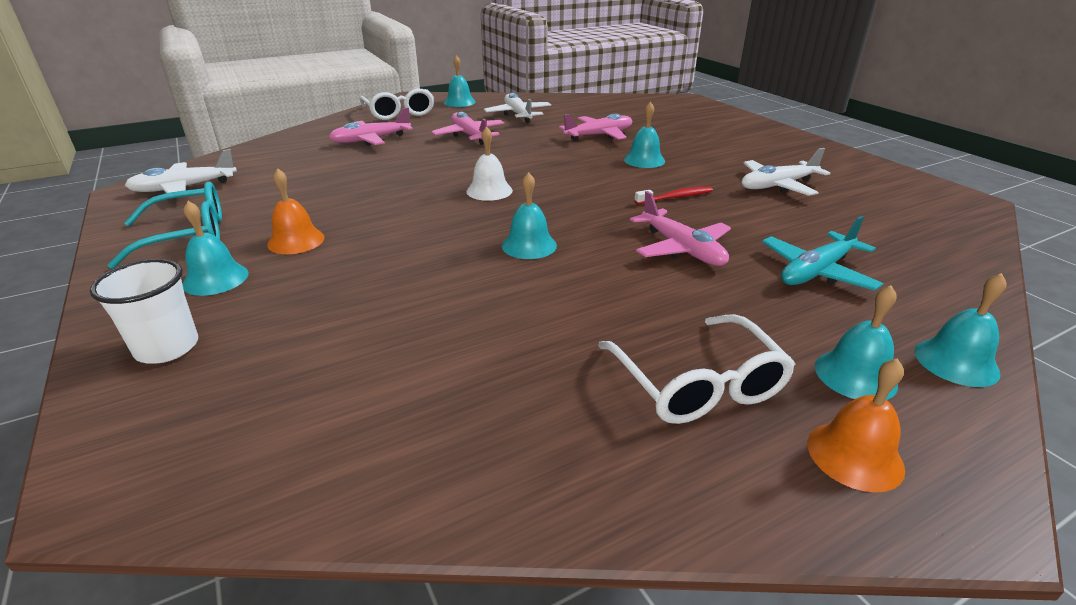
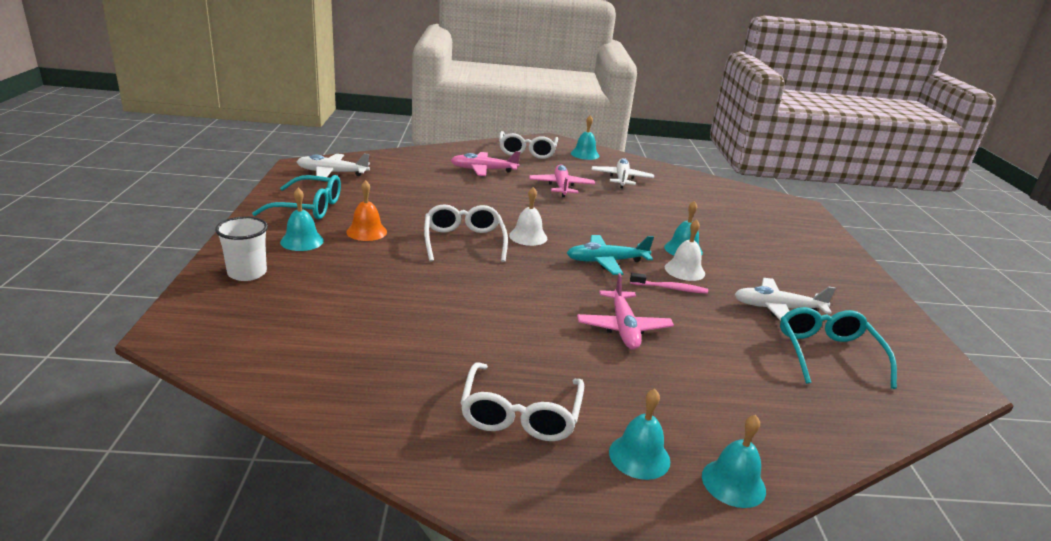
camera: 25 degrees right, 5 degrees down
turquoise bell [502,172,557,259] -> none
pink plane [559,114,632,141] -> none
red toothbrush [634,187,713,205] -> pink toothbrush [630,273,708,294]
turquoise plane [762,216,883,291] -> turquoise plane moved to [567,235,654,275]
orange bell [807,358,905,492] -> none
none -> white glasses [424,204,508,262]
none -> white bell [665,219,705,281]
none -> turquoise glasses [780,307,897,389]

